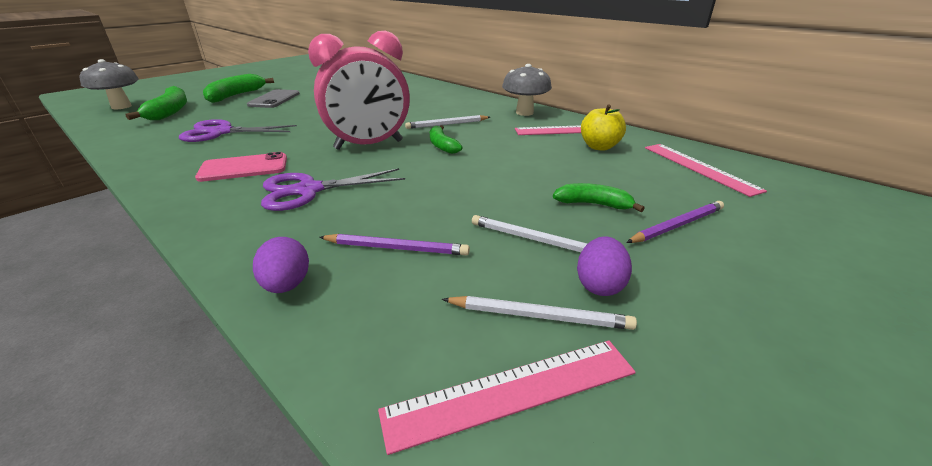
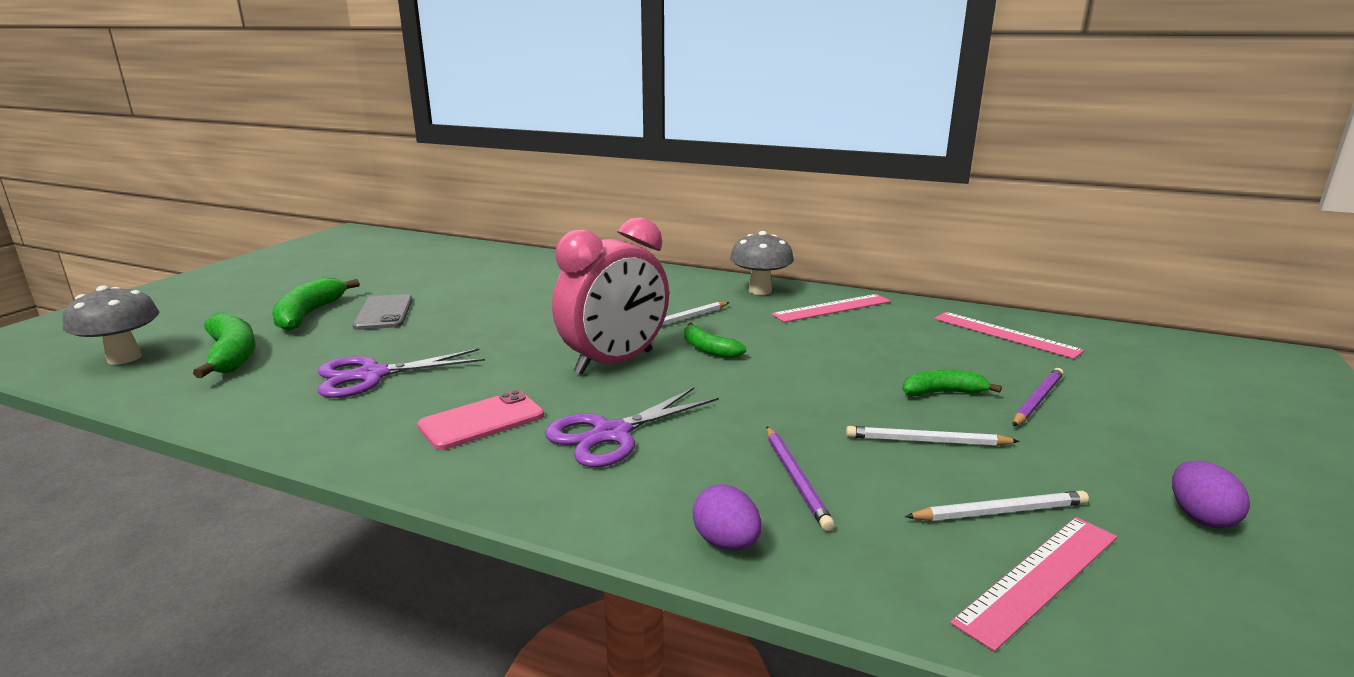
camera: 20 degrees left, 10 degrees down
purple pencil [319,234,470,256] -> purple pencil turned 90 degrees clockwise [767,427,835,531]
purple egg [577,236,632,296] -> purple egg moved to [1172,461,1250,528]
yellow apple [581,104,626,151] -> none

